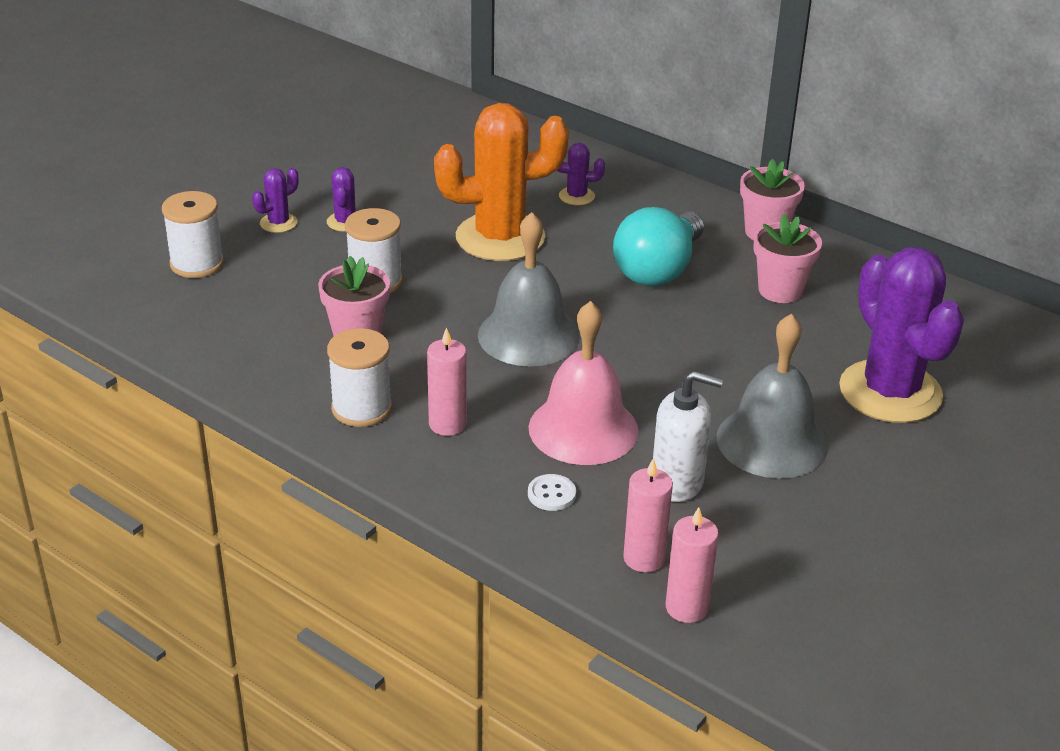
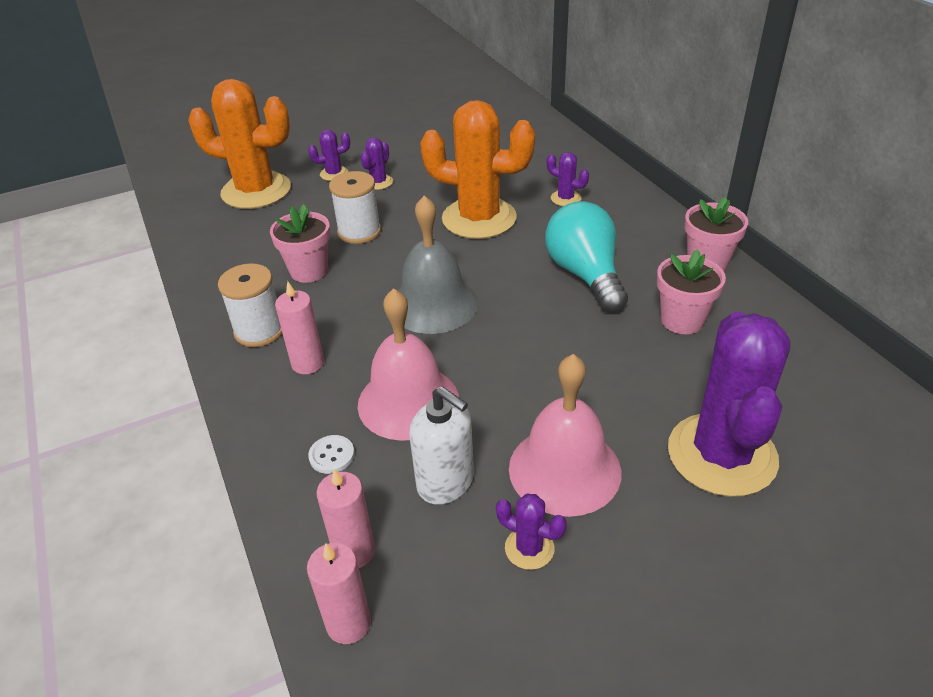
camera: 30 degrees right, 5 degrees up
white spool [162,191,224,278] -> orange cactus [188,79,291,209]
turquoise light bulb [613,207,704,286] -> turquoise light bulb turned 105 degrees clockwise [545,201,628,312]
grey bell [717,313,828,478] -> pink bell [509,354,621,517]
none -> purple cactus [496,494,567,570]

